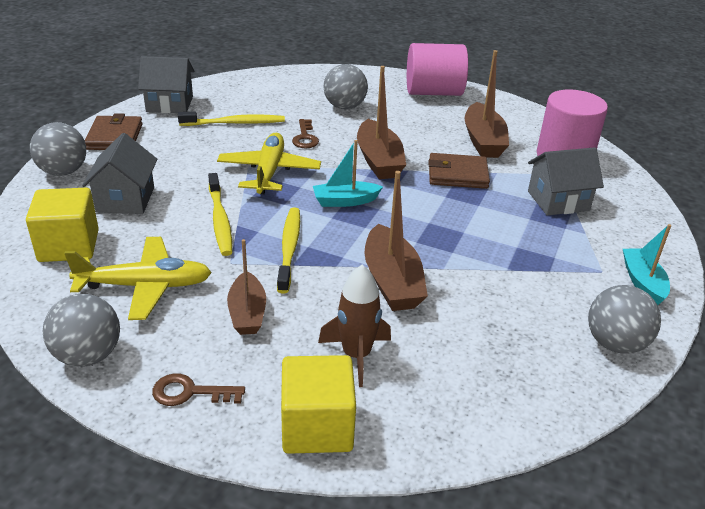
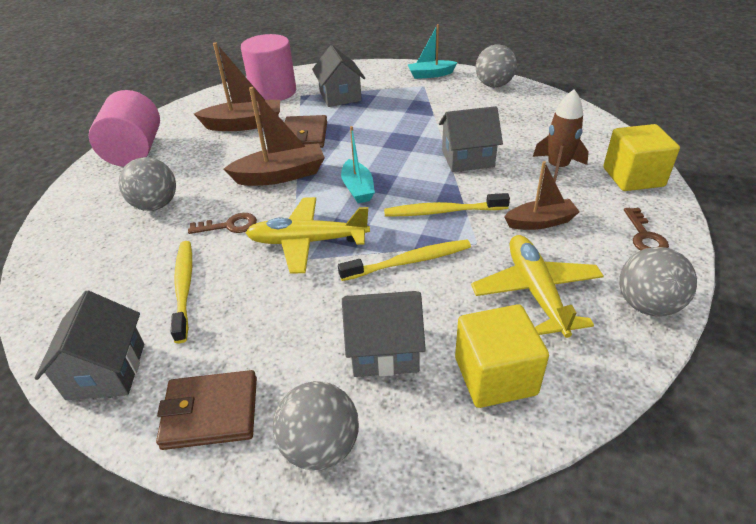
camera: 90 degrees left, 5 degrees up
brown boat [364,171,428,311] -> grey house [439,106,503,172]

